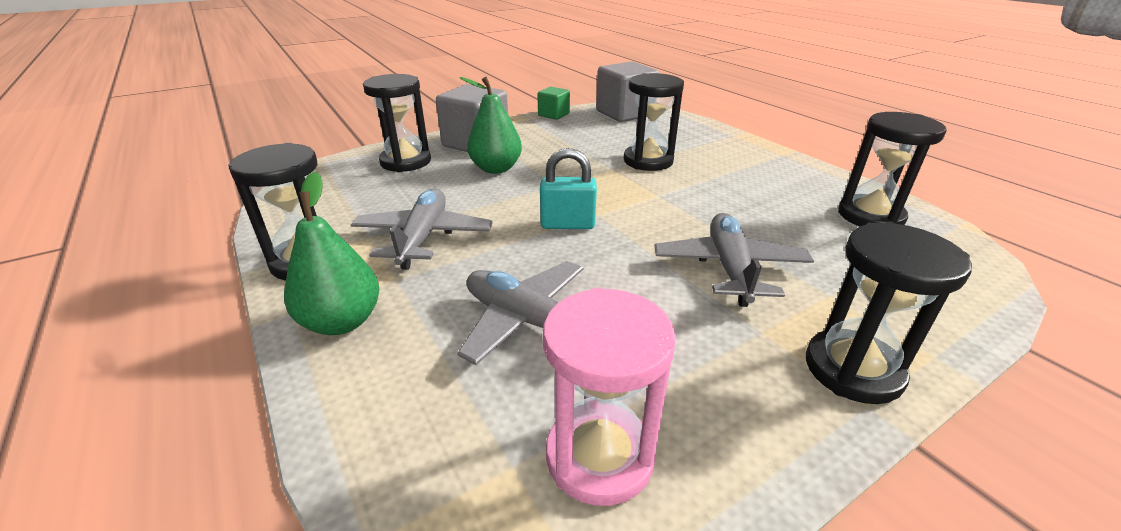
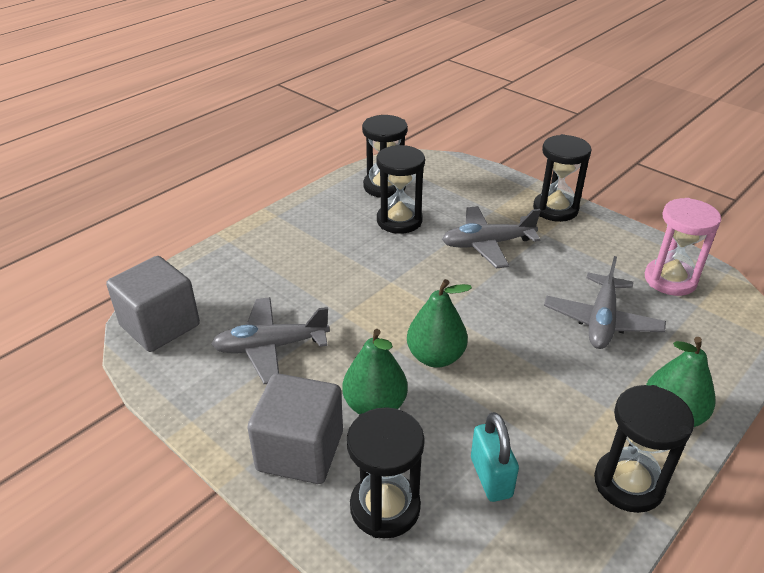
camera: 105 degrees left, 5 degrees up
grey plane [350,188,493,270] -> grey plane moved to [211,297,330,384]
green cube [537,87,570,120] -> none
turquoise padlock [540,148,597,229] -> turquoise padlock moved to [471,412,519,502]
black hourglass [624,73,684,171] -> black hourglass moved to [376,145,425,234]
none -> green pear [407,279,472,368]

